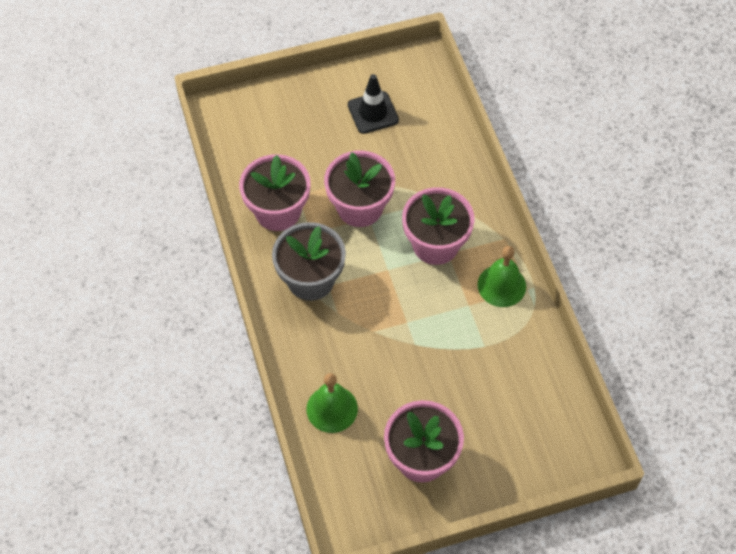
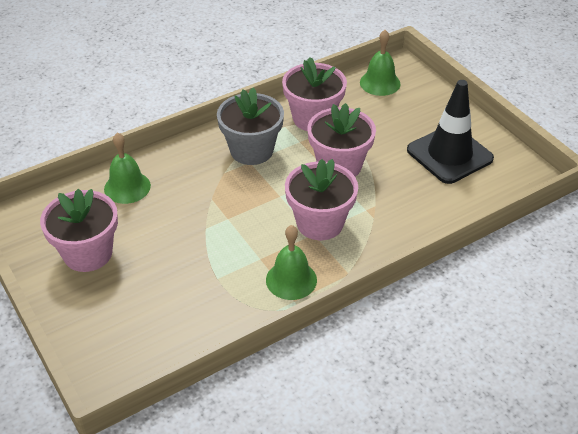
camera: 75 degrees right, 15 degrees down
black traffic cone [348,74,399,134] -> black traffic cone [407,80,494,184], size x1.56
none -> green bell [360,30,401,96]

